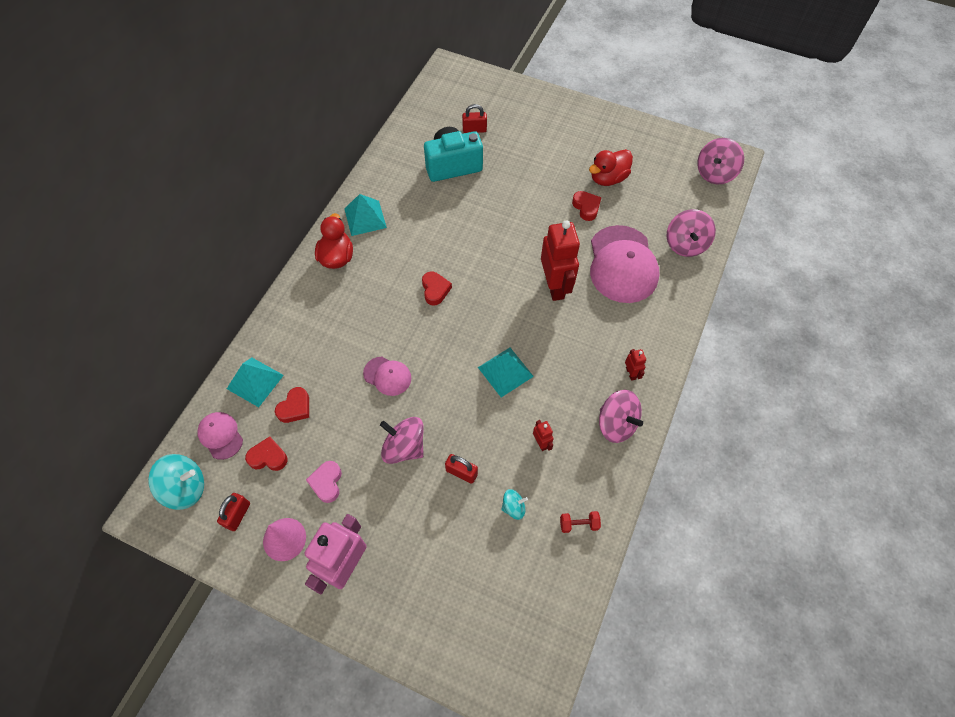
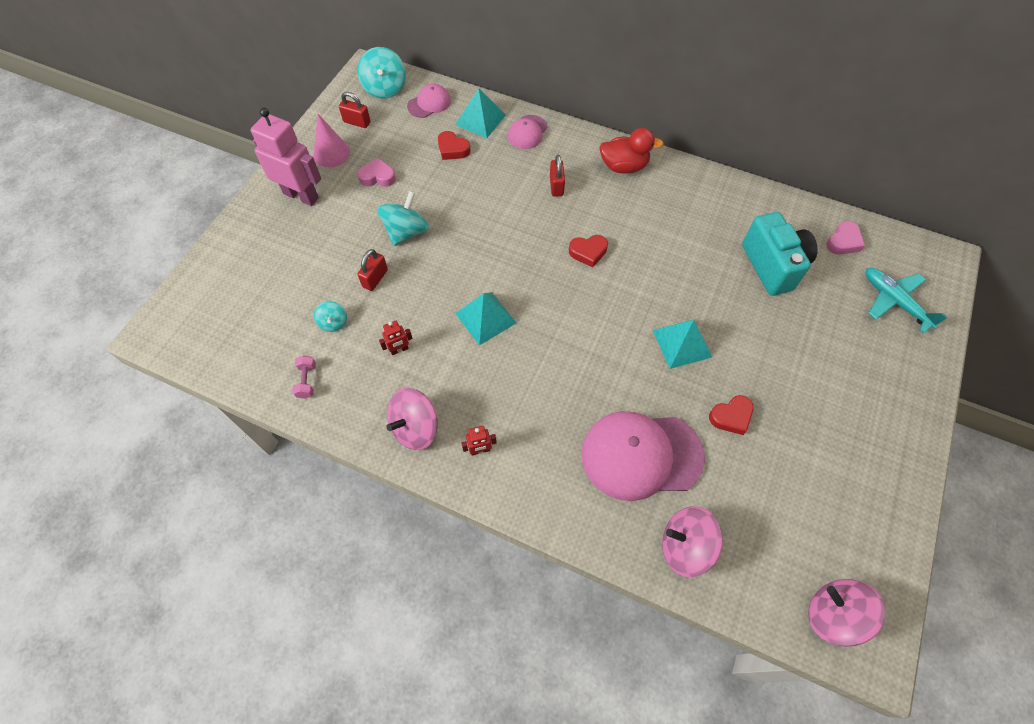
camera: 90 degrees right, 0 degrees up
red heart [245,436,288,471] -> none
turquoise pyramid [344,194,387,236] -> turquoise pyramid moved to [652,319,712,369]
pink cap [363,357,411,396] -> pink cap moved to [508,115,547,149]
pink spinning top [380,417,424,464] -> turquoise spinning top [377,191,429,246]
red padlock [462,104,487,133] -> red padlock moved to [550,155,565,197]
red robot [541,220,580,301] -> none
red dumbbell [560,511,601,533] -> pink dumbbell [292,355,316,399]
red duck [589,149,633,186] -> none
none -> pink heart [826,221,865,255]
none -> turquoise plane [866,268,948,333]

